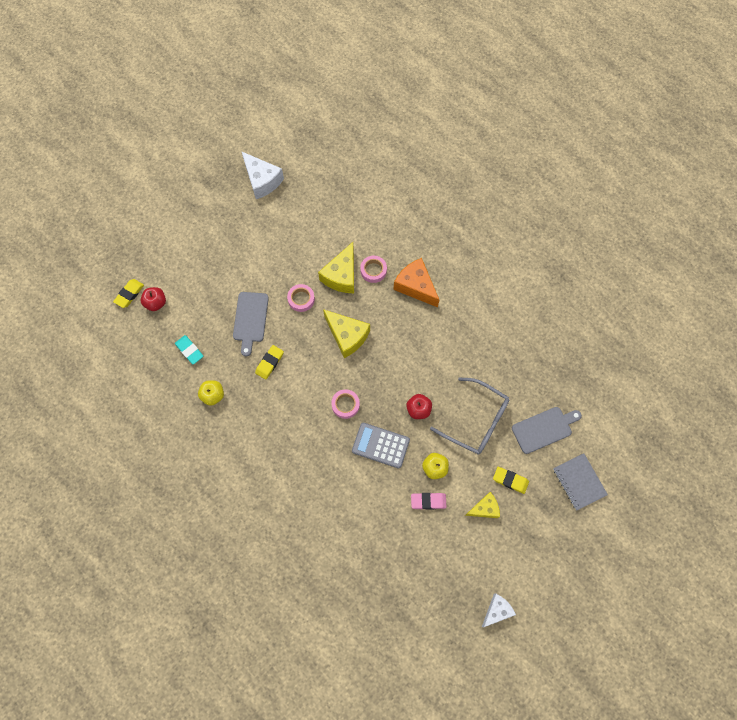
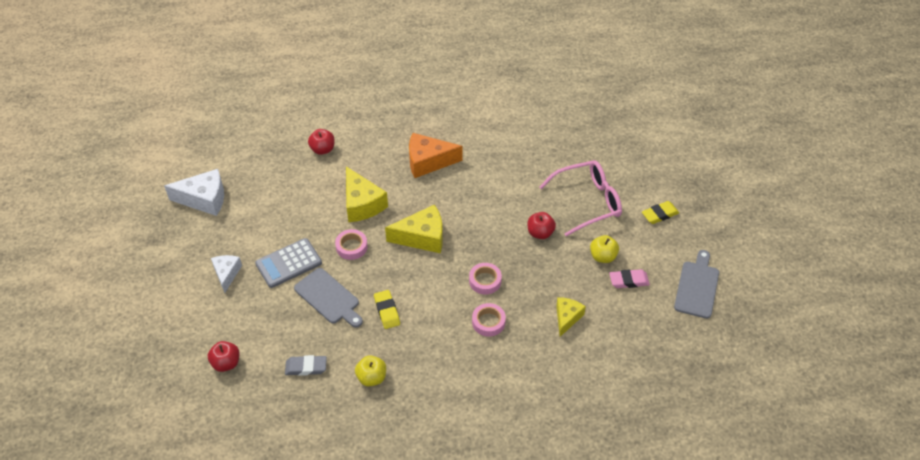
camera: 50 degrees left, 20 degrees down
yellow eraser [113,279,144,308] -> none
turquoise eraser [175,335,203,365] -> grey eraser [285,355,327,376]
grey calculator [352,423,410,468] -> grey calculator moved to [255,238,322,288]
pink tape [360,256,387,283] -> pink tape moved to [472,303,506,337]
pink eraser [411,493,447,510] -> pink eraser turned 45 degrees clockwise [609,269,650,288]
grey glasses [430,378,509,455] -> pink glasses [540,160,622,236]
yellow cheese [465,492,500,518] -> yellow cheese moved to [556,297,586,337]
white cheese [482,594,516,627] -> white cheese moved to [211,255,242,293]
grey cutting board [512,407,582,454] -> grey cutting board moved to [674,250,719,319]
grey notebook [553,453,608,510] -> none
none -> red apple [308,129,335,155]

